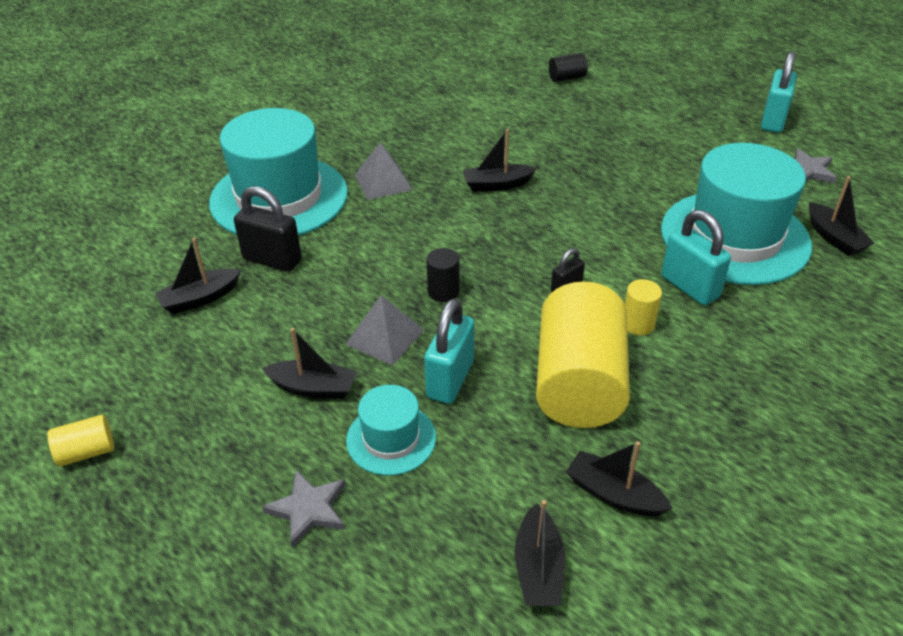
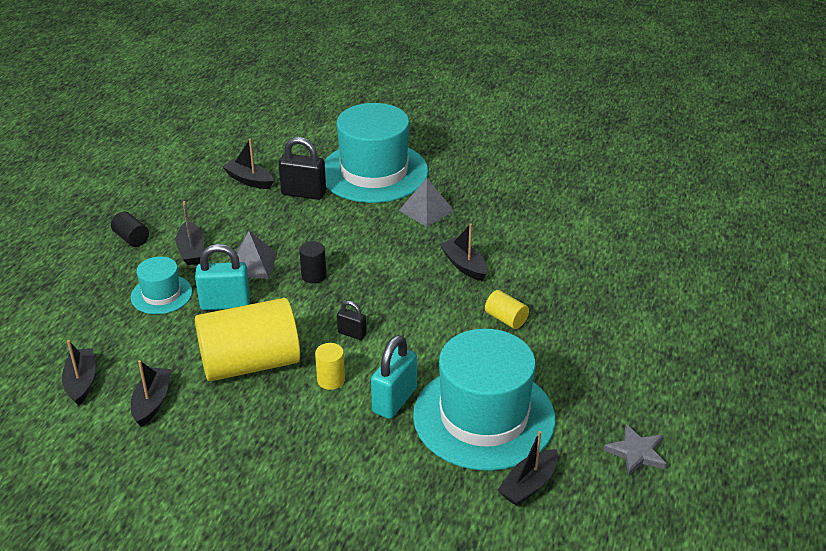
camera: 65 degrees right, 5 degrees down
yellow cylinder [47,414,114,467] -> yellow cylinder moved to [485,290,529,329]
black padlock [234,186,302,272] -> black padlock turned 75 degrees counterclockwise [279,137,326,200]
grey star [262,470,346,548] -> none
black boat [515,500,565,606] -> black boat turned 105 degrees clockwise [62,340,95,406]
black cylinder [549,53,588,82] -> black cylinder moved to [111,212,149,247]
turquoise padlock [761,51,797,133] -> none

